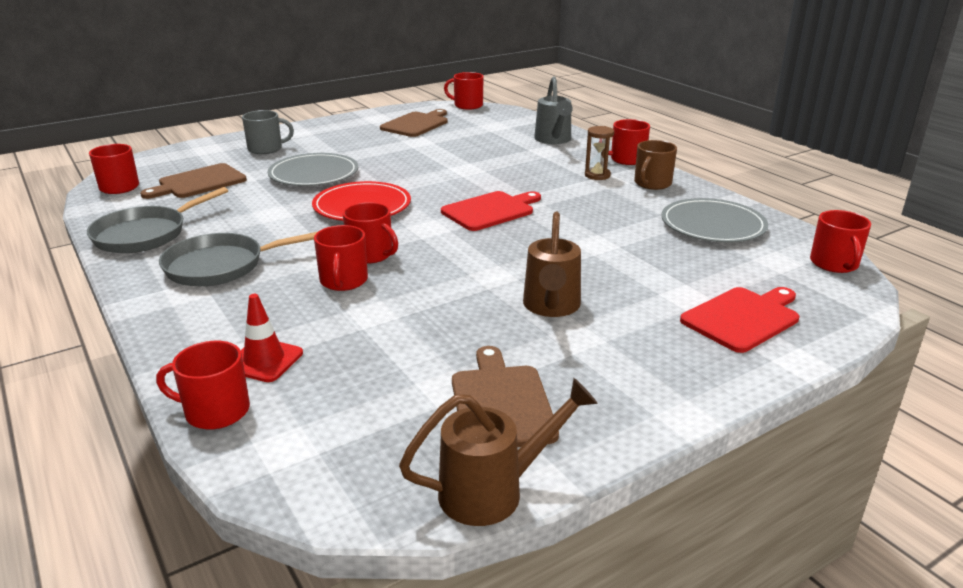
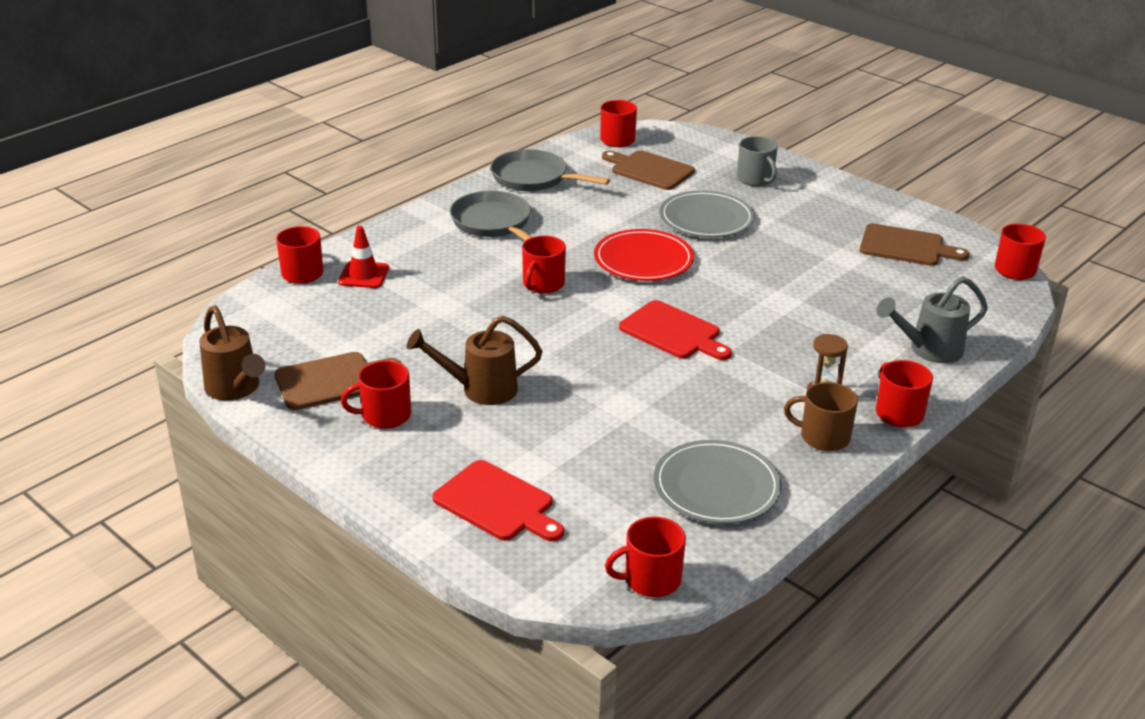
camera: 75 degrees right, 5 degrees up
red mug [314,225,368,291] -> red mug moved to [341,360,411,429]

